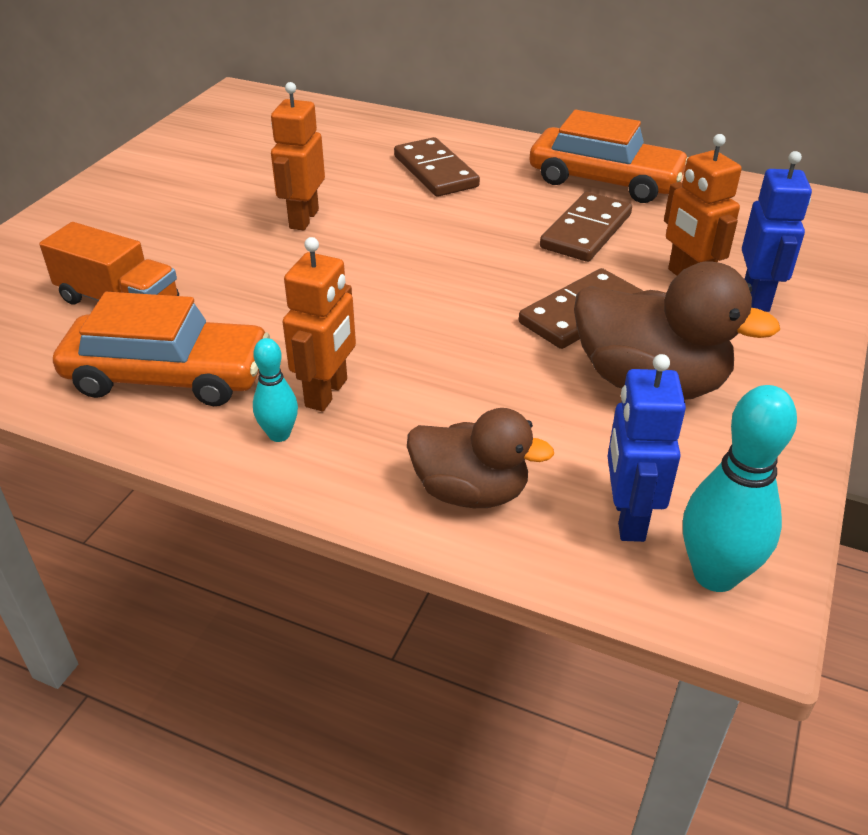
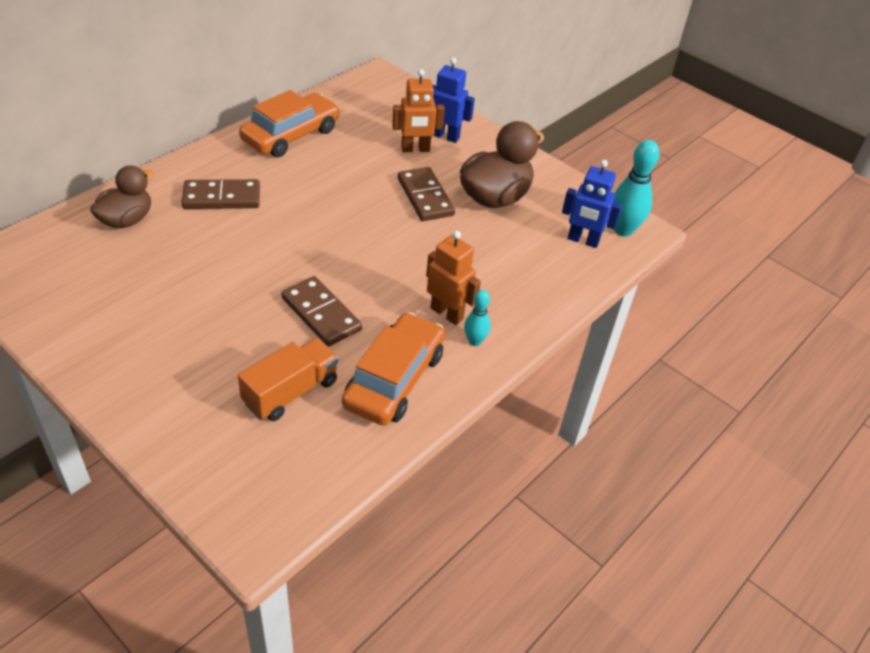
camera: 75 degrees left, 5 degrees up
orange robot [271,82,325,231] -> none
brown duck [407,408,554,508] -> brown duck moved to [90,165,155,228]
brown domino [540,192,632,262] -> brown domino moved to [281,276,362,347]

